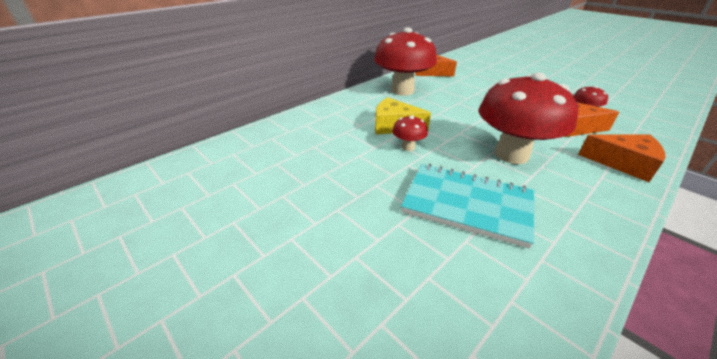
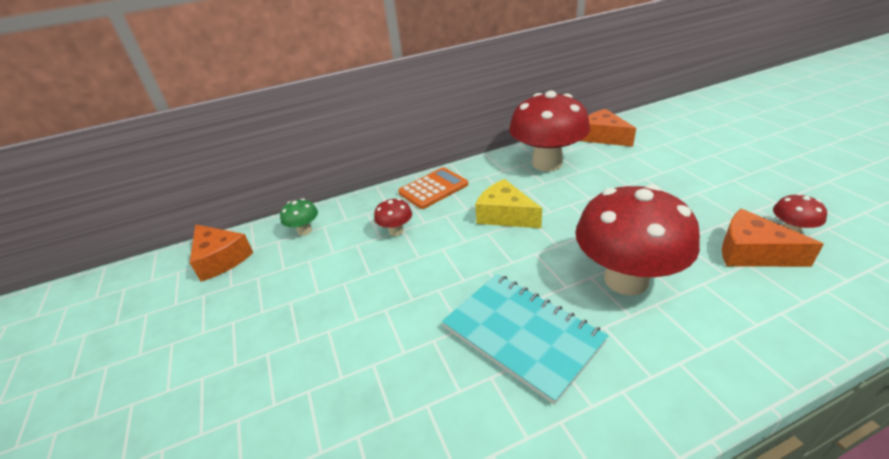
camera: 25 degrees right, 0 degrees up
red mushroom [392,115,428,151] -> red mushroom moved to [374,198,412,236]
orange cheese [578,134,666,182] -> orange cheese moved to [190,224,253,282]
none -> green mushroom [280,199,318,236]
none -> orange calculator [398,167,468,209]

